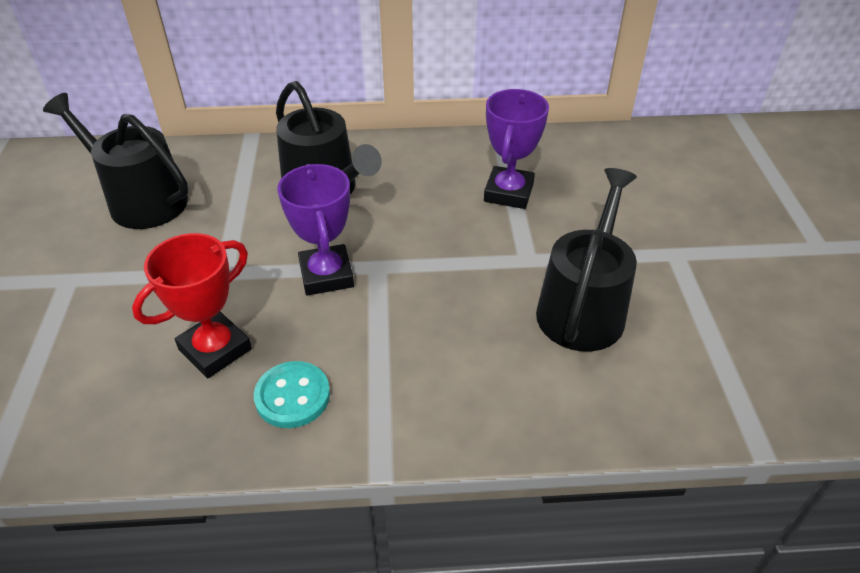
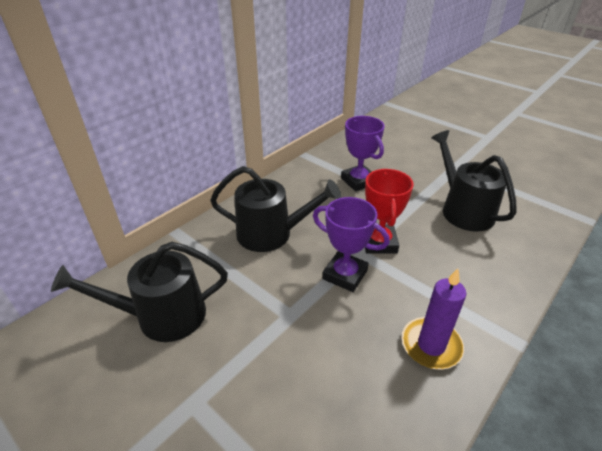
camera: 45 degrees left, 5 degrees down
red trophy [132,233,252,378] -> red trophy moved to [365,169,414,254]
turquoise button [254,361,330,428] -> purple candle [402,268,466,370]

